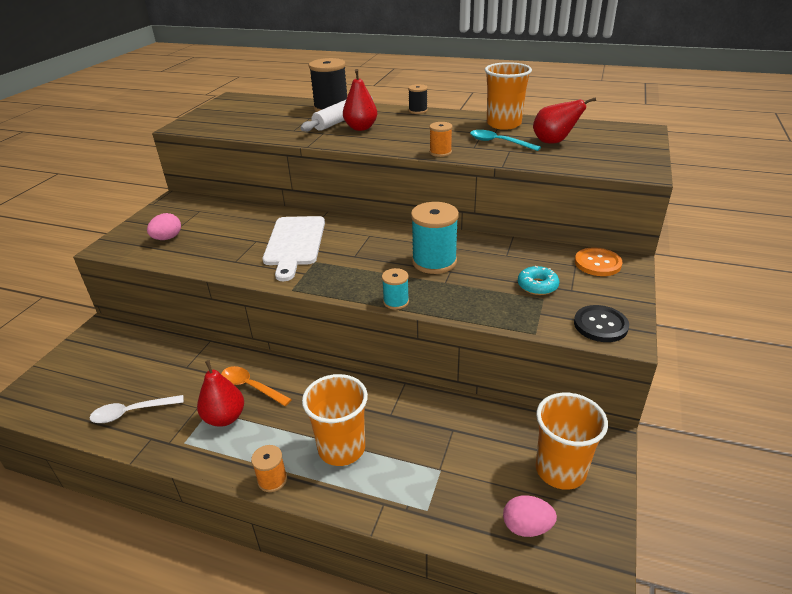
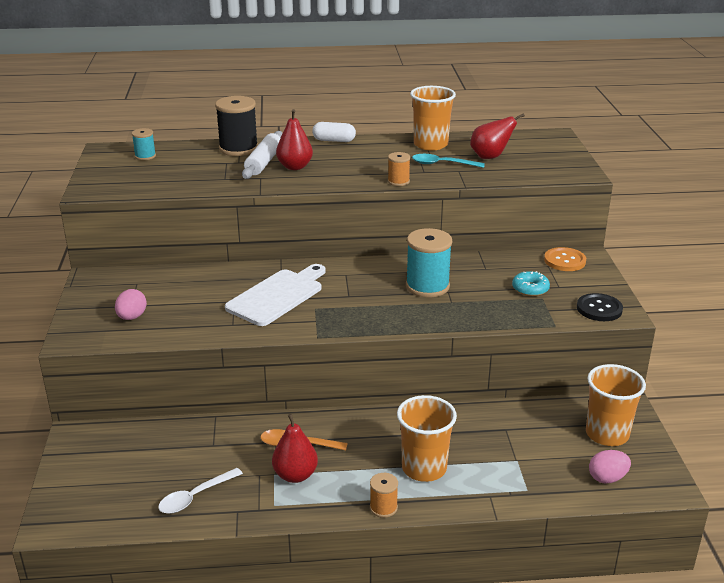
camera: 25 degrees left, 5 degrees down
white cutting board [263,216,325,281] -> white cutting board turned 120 degrees counterclockwise [225,264,326,326]
turquoise spool [382,268,409,310] -> turquoise spool moved to [132,128,156,160]
black spool [408,84,428,114] -> white capsule [312,122,356,142]

